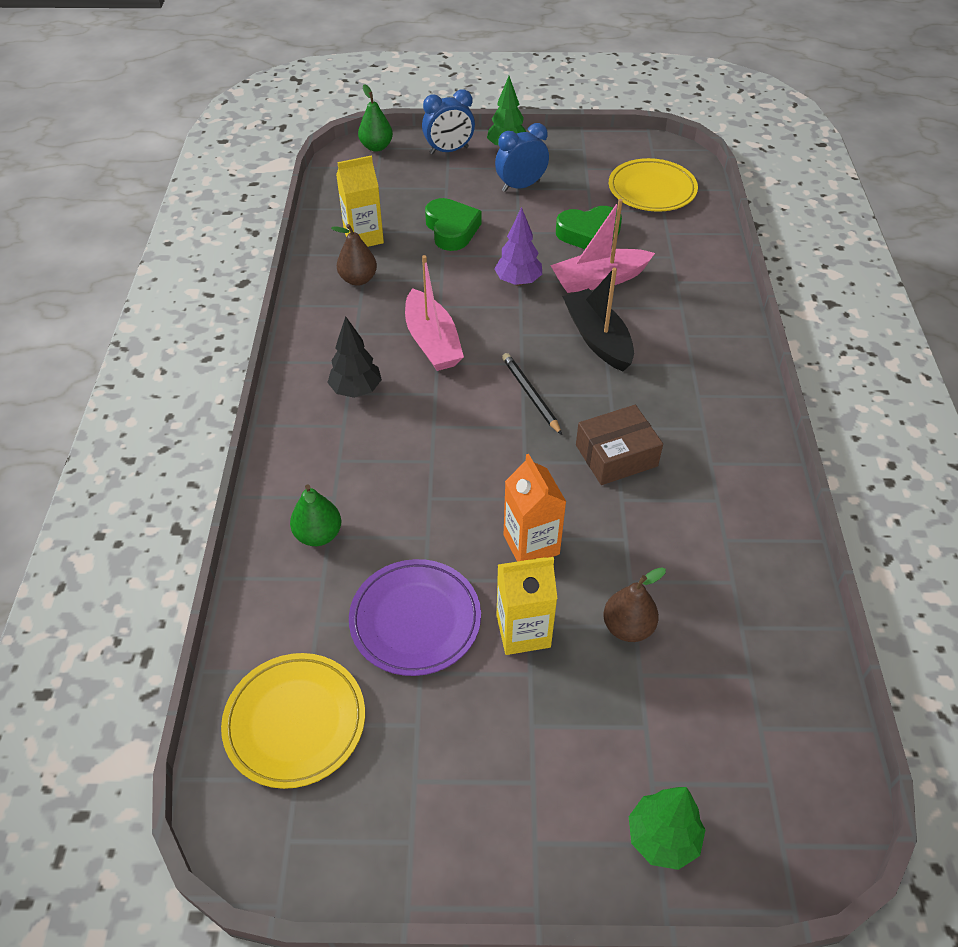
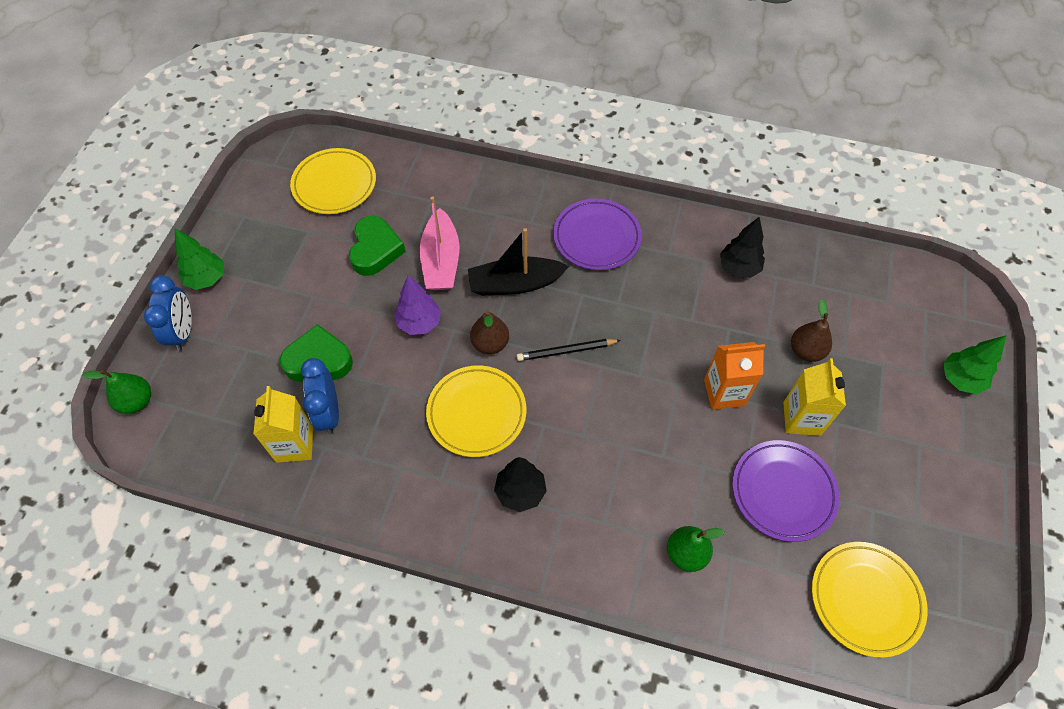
camera: 75 degrees left, 10 degrees up
brown pear [331,224,377,286] -> brown pear moved to [470,311,509,354]
pink boat [405,255,464,371] -> yellow plate [426,365,526,457]
blue clock [495,123,549,192] -> blue clock moved to [301,358,339,434]
brown box [576,405,663,485] -> none
none -> purple plate [553,199,642,270]
none -> black tree [720,216,765,278]

